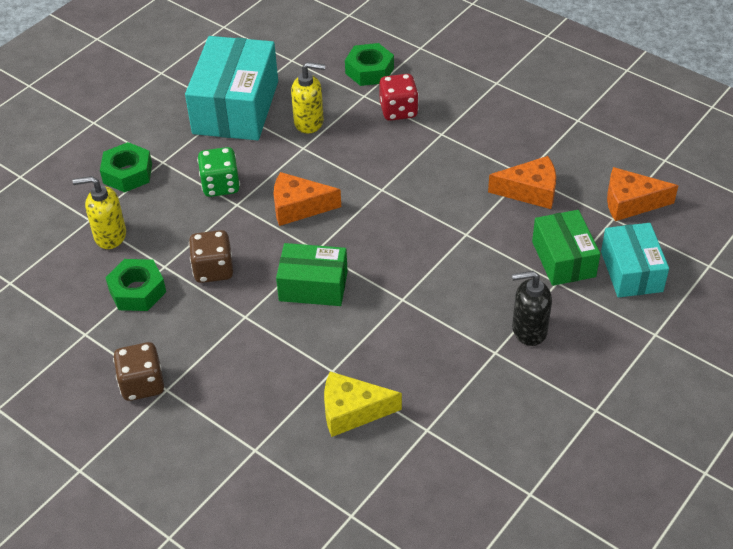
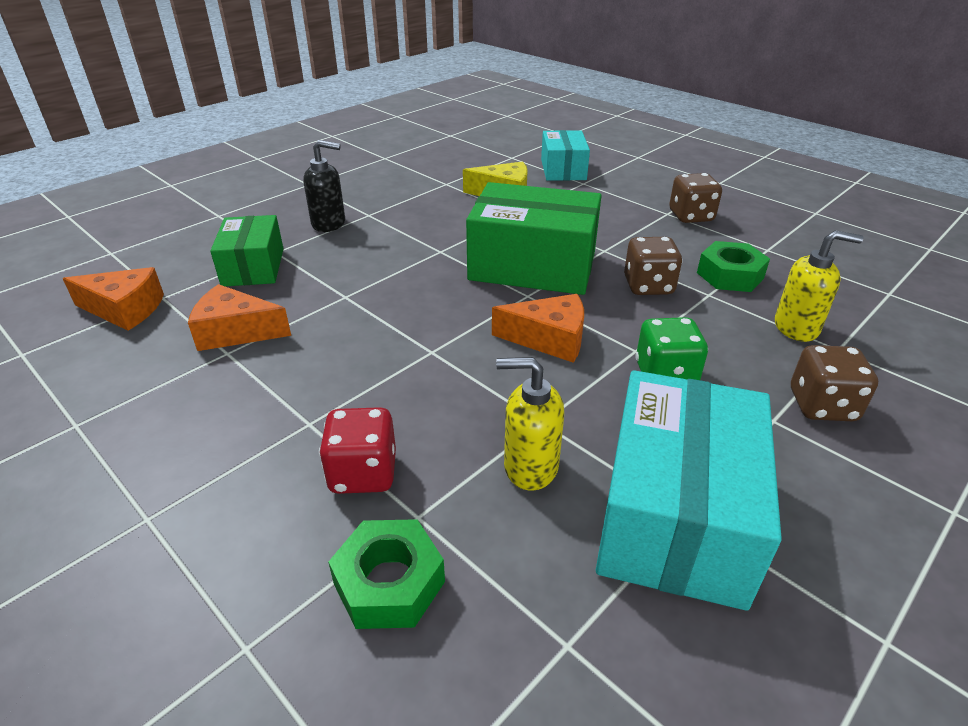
camera: 175 degrees left, 10 degrees down
green nut [100,142,152,192] -> brown dice [791,345,878,421]
green box [276,243,348,306] -> green box [466,182,602,295], size x1.67
turquoise box [601,223,669,298] -> turquoise box moved to [541,130,590,181]

